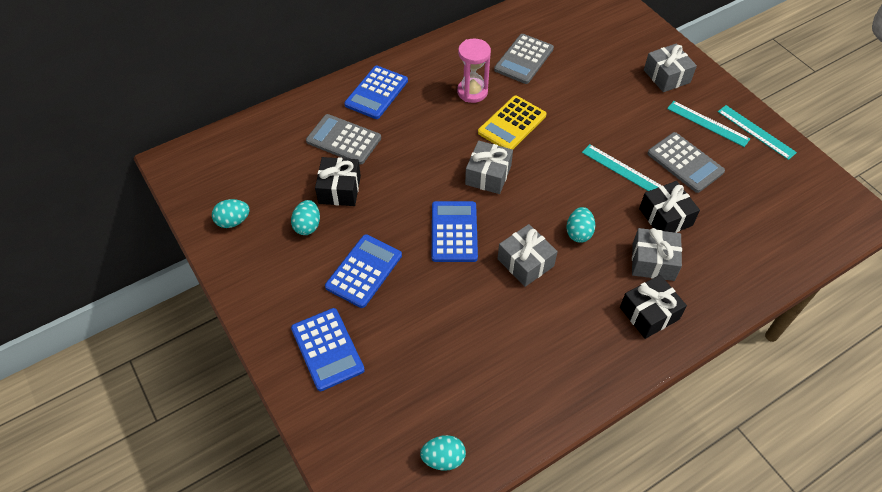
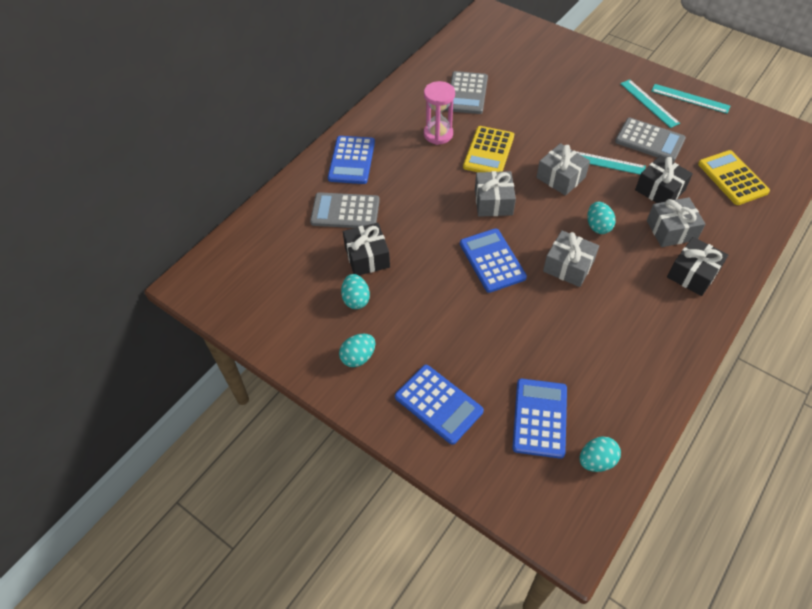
camera: 20 degrees left, 0 degrees up
turquoise egg [212,199,250,228] -> turquoise egg moved to [339,334,375,367]
blue calculator [325,234,402,308] -> blue calculator moved to [512,379,567,459]
grey gift [644,44,697,92] -> grey gift moved to [536,143,590,196]
turquoise ruler [667,101,751,147] -> turquoise ruler turned 45 degrees clockwise [620,79,680,128]
none -> yellow calculator [698,150,770,205]

